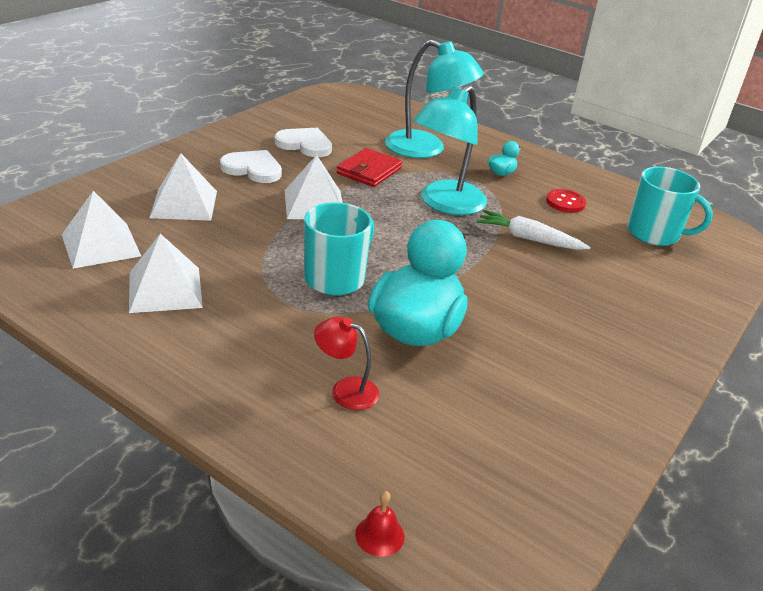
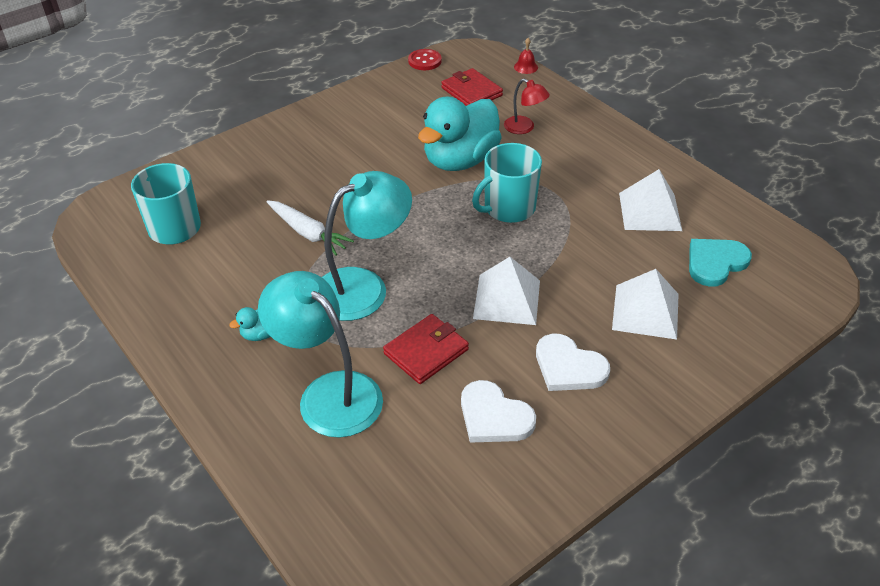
camera: 160 degrees left, 10 degrees up
white pyramid [62,191,141,269] -> turquoise heart [689,239,752,287]
red button [546,189,586,213] -> red button moved to [408,49,442,70]
none -> red wallet [441,68,503,106]

